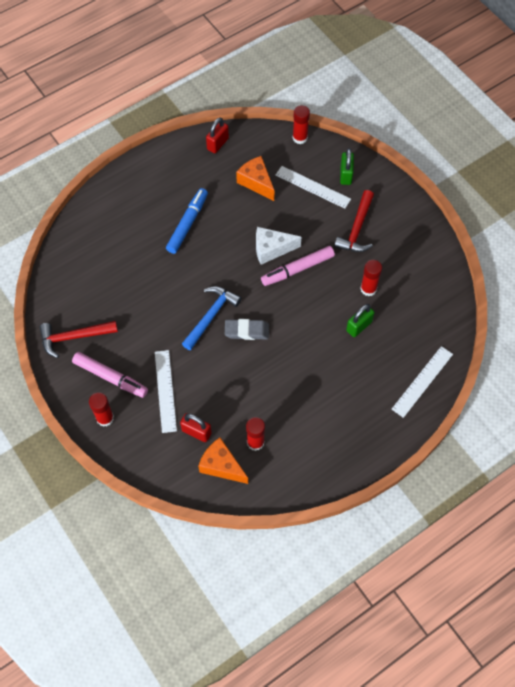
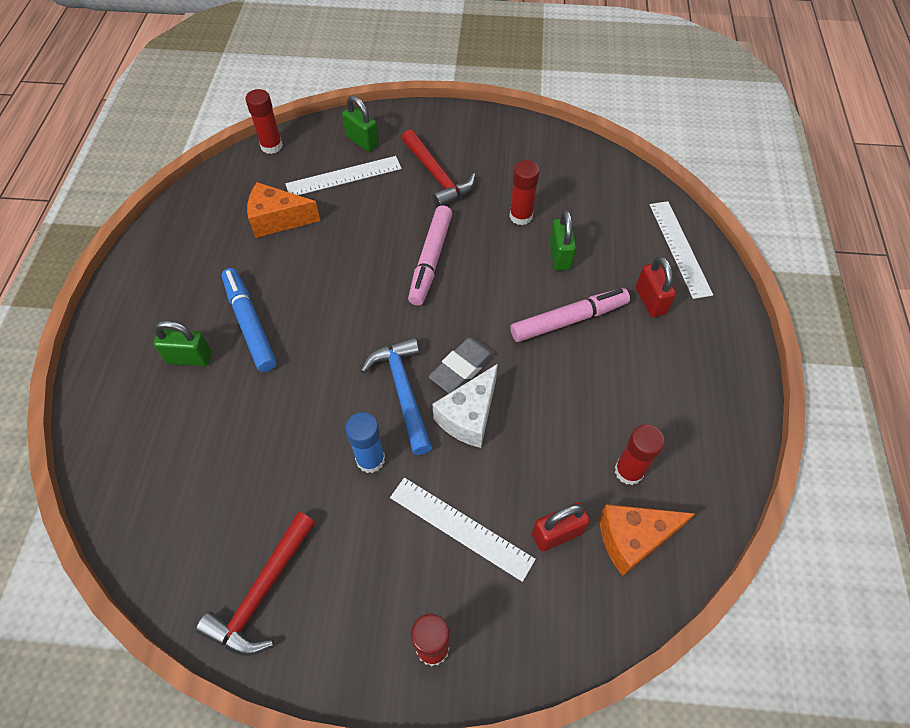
camera: 50 degrees left, 5 degrees down
pink marker [72,352,148,398] -> pink marker moved to [510,288,630,342]
red padlock [206,118,229,153] -> red padlock moved to [636,256,676,317]
white cheese [256,227,301,265] -> white cheese moved to [432,364,498,448]
none -> green padlock [153,320,212,366]
none -> blue glue stick [345,412,385,473]

